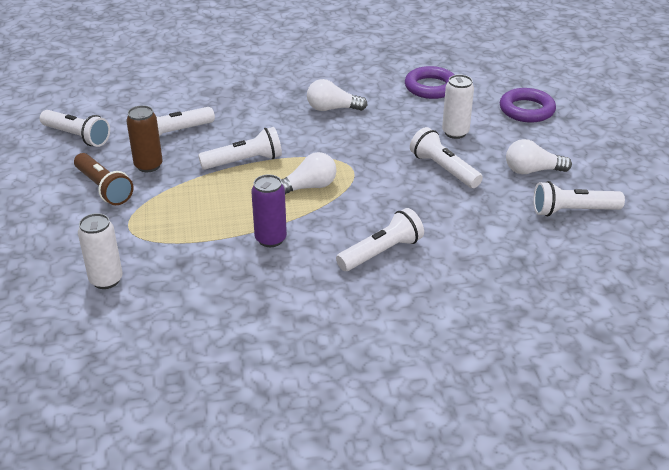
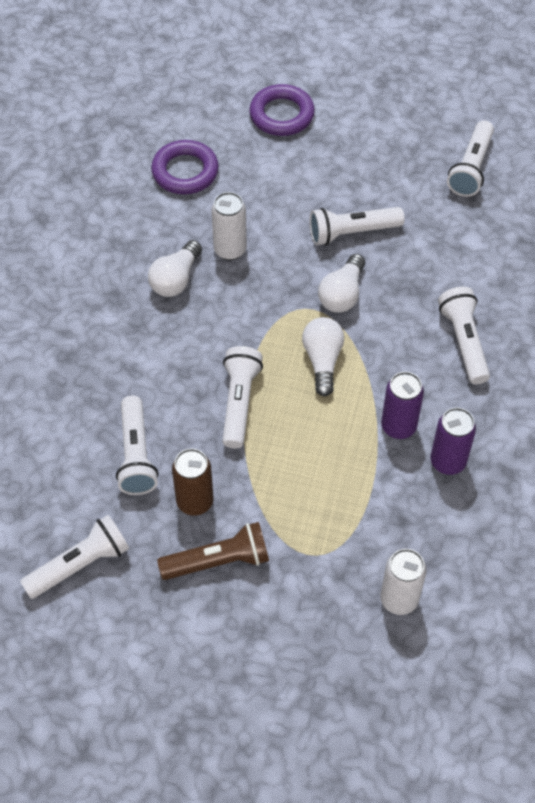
camera: 65 degrees left, 20 degrees up
white can [442,74,474,139] -> white can moved to [211,192,247,260]
white light bulb [506,139,572,174] -> white light bulb moved to [318,254,365,313]
none -> purple can [430,408,476,475]

